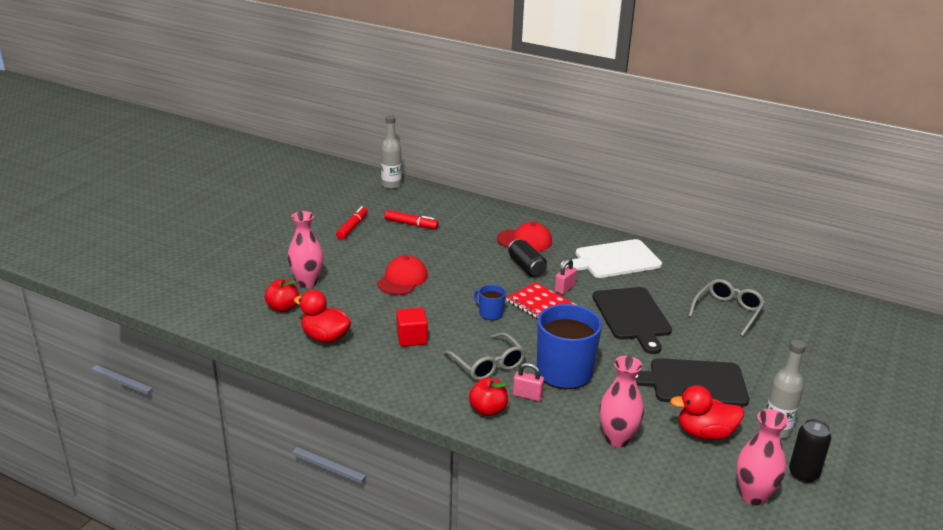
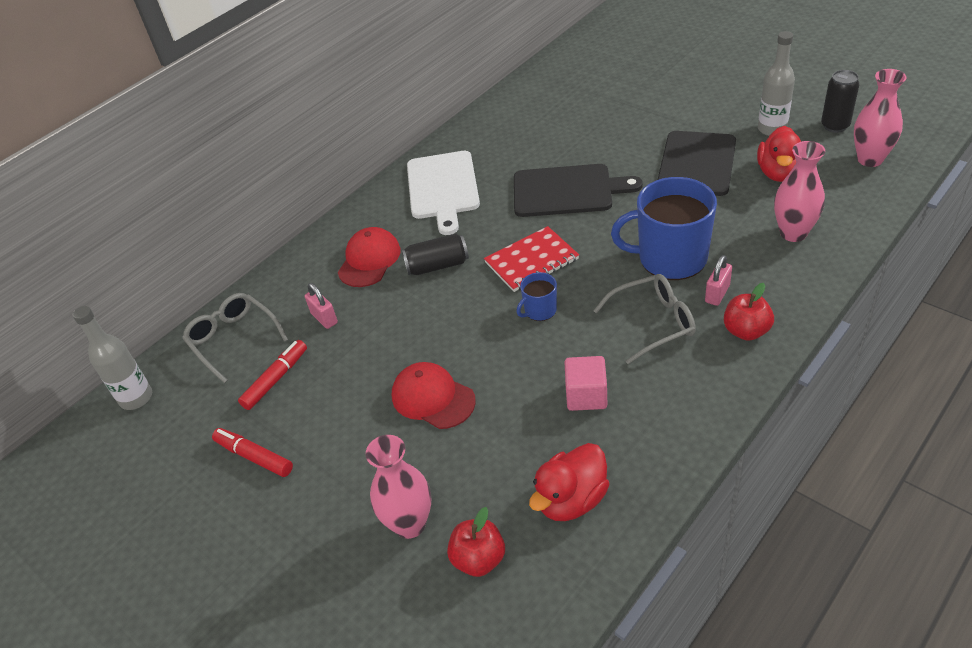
camera: 70 degrees left, 15 degrees up
red cube [396,308,428,346] -> pink cube [564,356,607,411]
pink padlock [555,258,577,294] -> pink padlock moved to [305,283,338,329]
grey glasses [689,279,765,337] -> grey glasses moved to [182,293,288,383]

